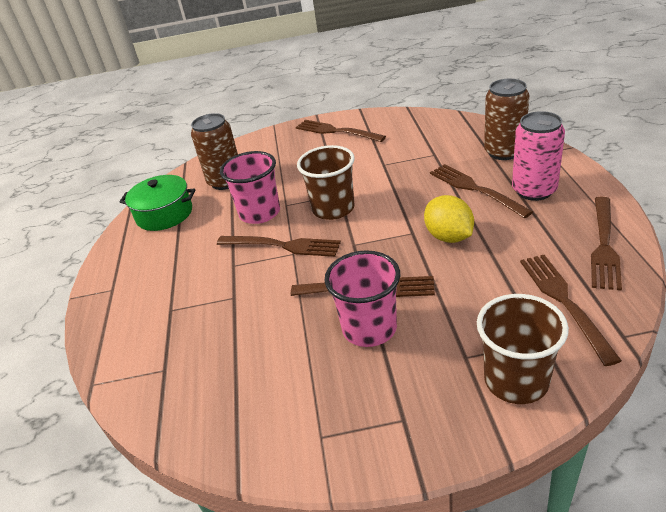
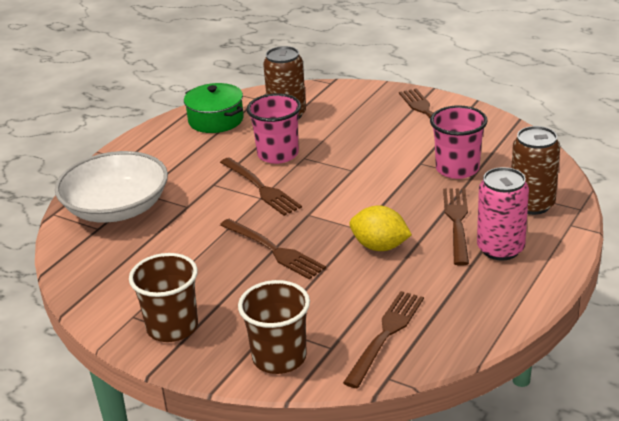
camera: 35 degrees right, 5 degrees down
brown cup [297,145,355,220] -> brown cup moved to [129,253,198,342]
pink cup [325,250,400,347] -> pink cup moved to [430,105,487,179]
yellow lemon [424,195,474,243] -> yellow lemon turned 75 degrees counterclockwise [349,205,412,251]
brown fork [591,197,622,291] -> none
none -> white bowl [55,151,168,223]

